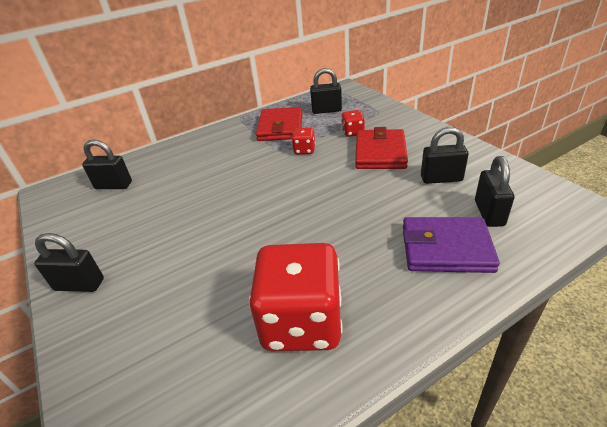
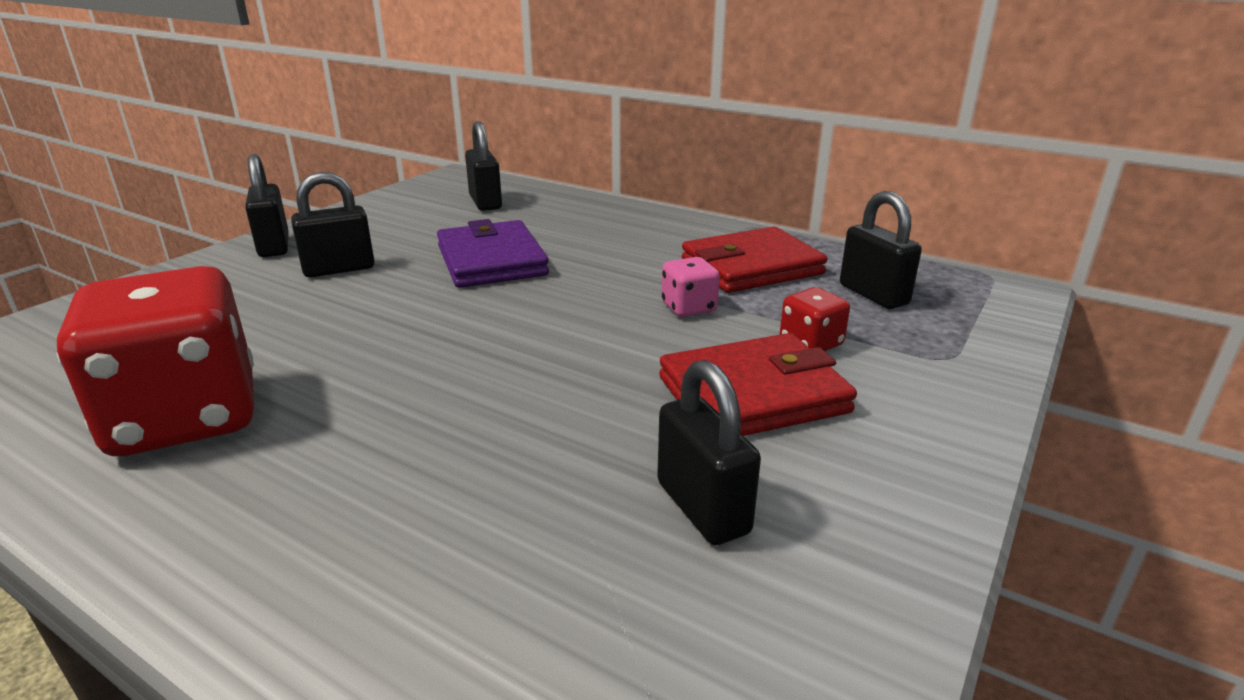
camera: 60 degrees right, 10 degrees down
red dice [292,127,315,154] -> pink dice [662,257,720,317]
purple wallet [403,217,500,273] -> purple wallet moved to [437,219,549,288]
black padlock [475,156,514,227] -> black padlock moved to [291,172,375,278]

